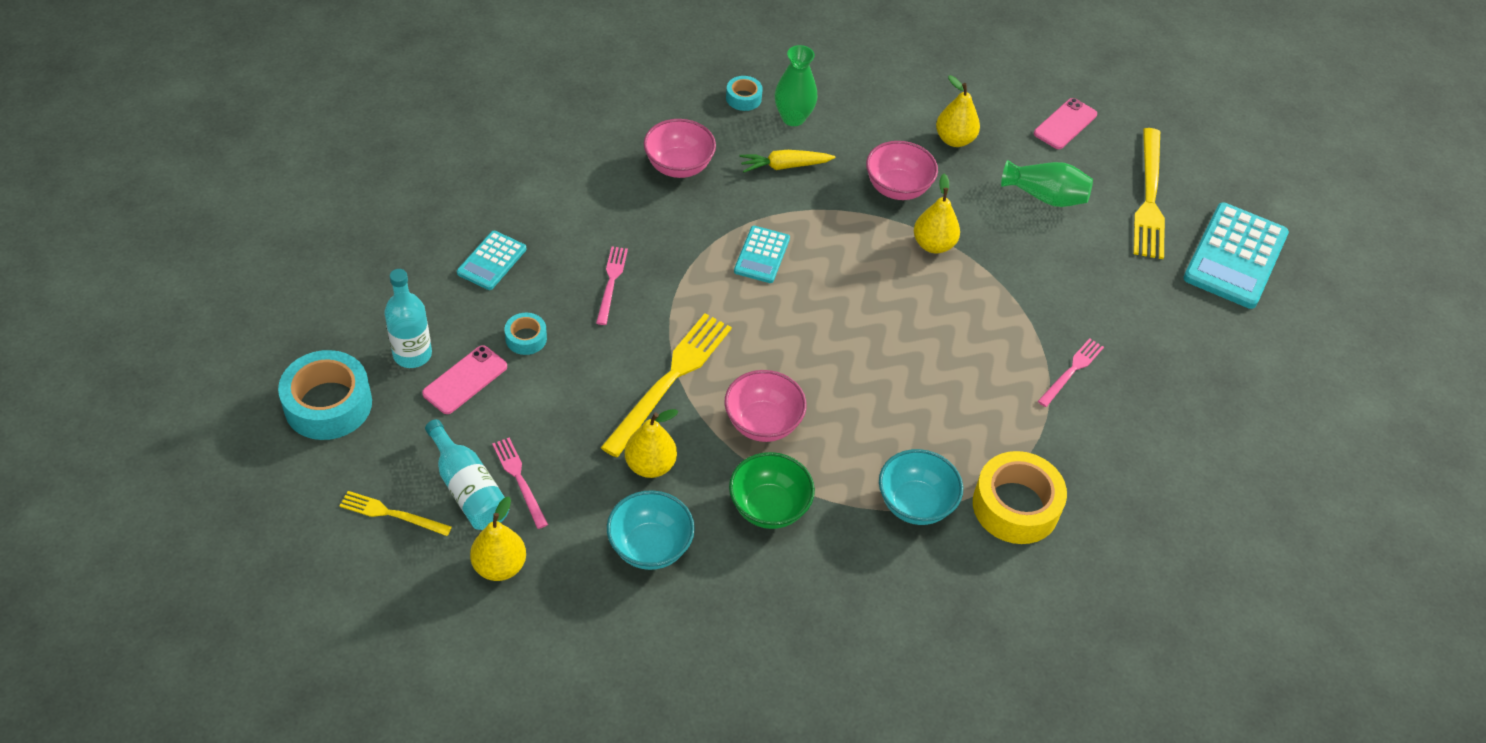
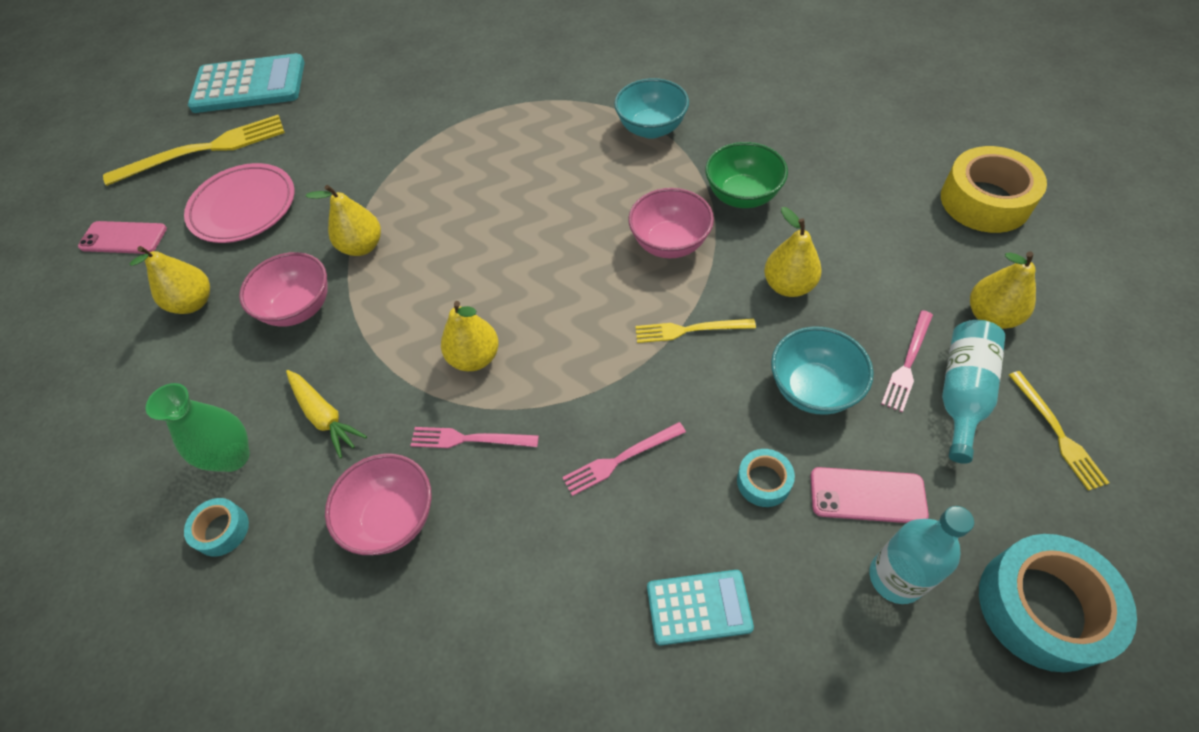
camera: 115 degrees left, 5 degrees up
yellow fork [601,314,732,457] -> yellow fork [635,319,756,343], size x0.54
turquoise bowl [607,490,695,570] -> turquoise bowl moved to [771,326,874,415]
turquoise calculator [734,226,790,283] -> yellow pear [441,301,499,371]
yellow tape [973,451,1067,544] -> yellow tape moved to [941,146,1047,233]
green vase [1001,160,1093,207] -> pink plate [184,163,294,243]
pink fork [1038,338,1104,407] -> pink fork moved to [410,427,539,448]

